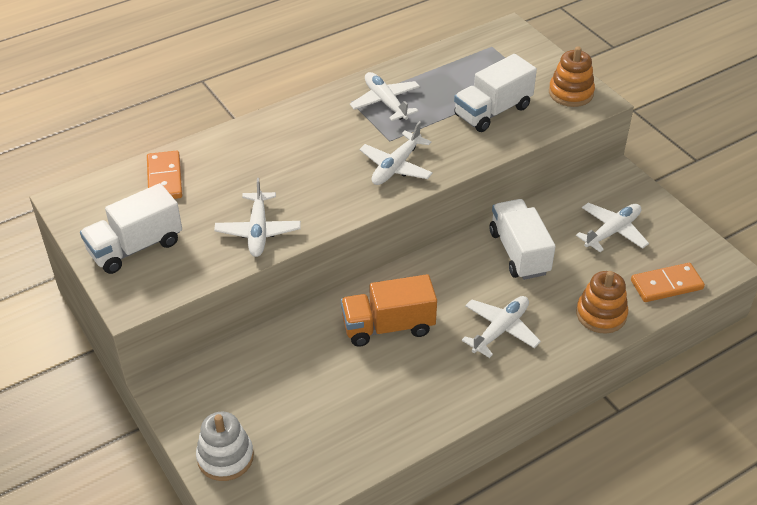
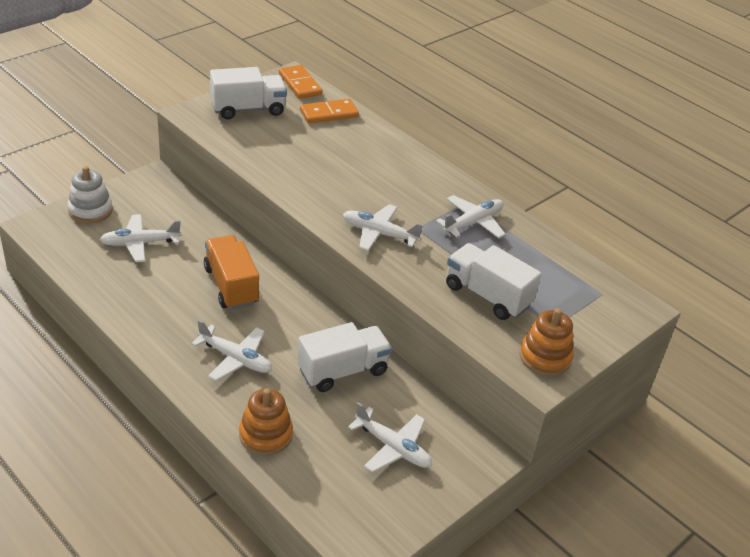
camera: 75 degrees right, 5 degrees down
white truck [80,183,182,274] -> white truck turned 120 degrees clockwise [210,67,287,119]
white plane [214,178,301,257] -> white plane moved to [100,214,181,262]
orange domino [631,263,705,302] -> orange domino moved to [279,65,322,99]

